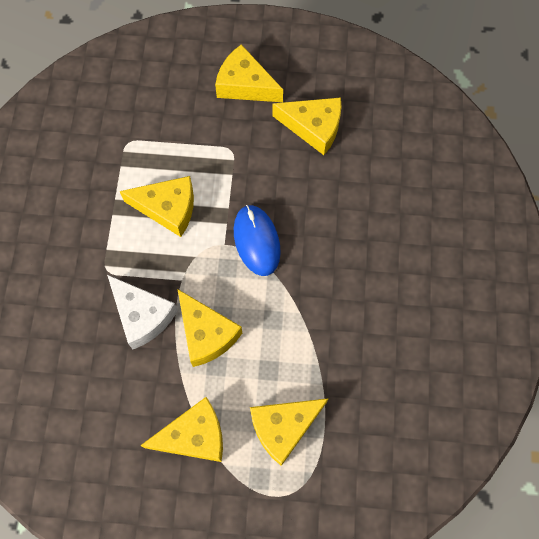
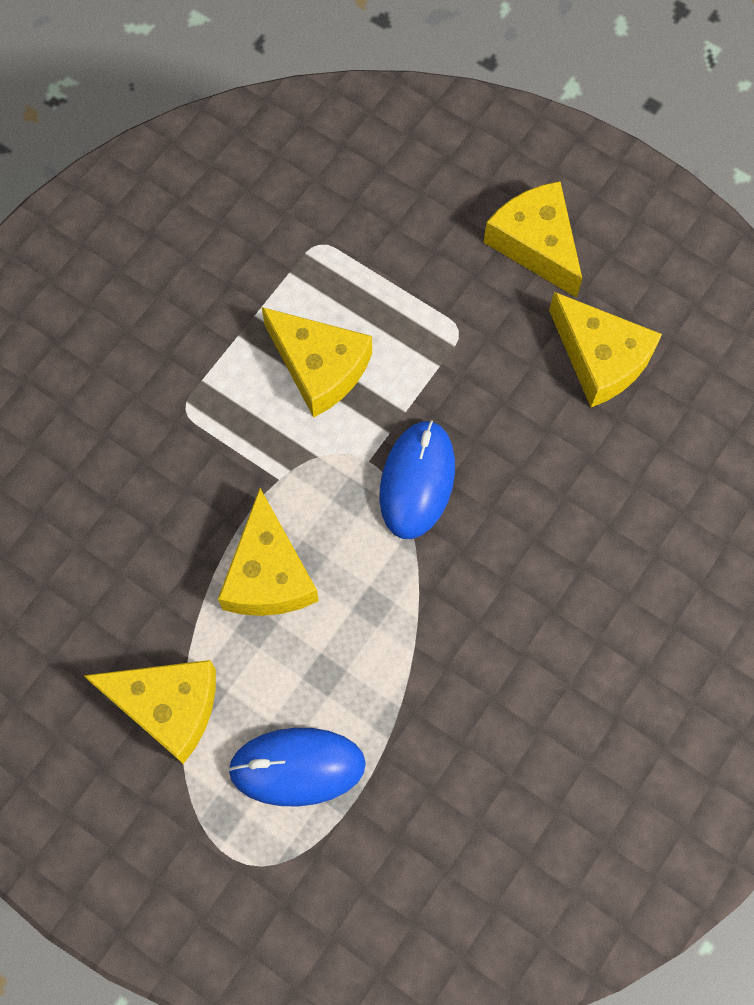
camera: 30 degrees right, 0 degrees up
white cheese [107,275,178,349] -> none
yellow cheese [250,398,329,466] -> blue mouse [228,728,366,807]

